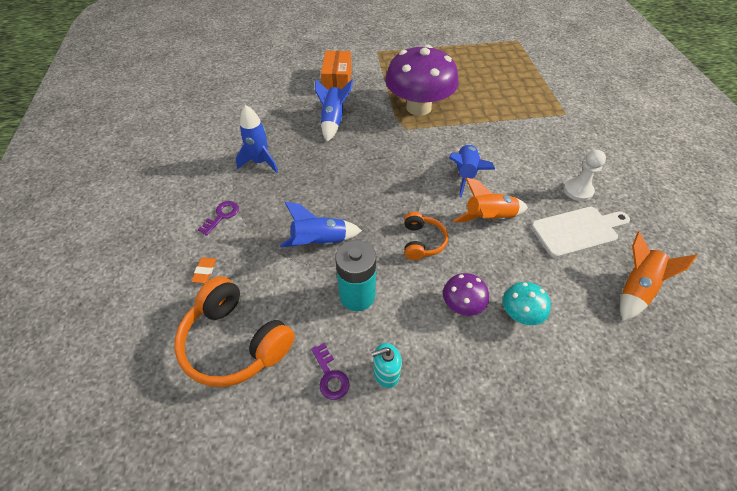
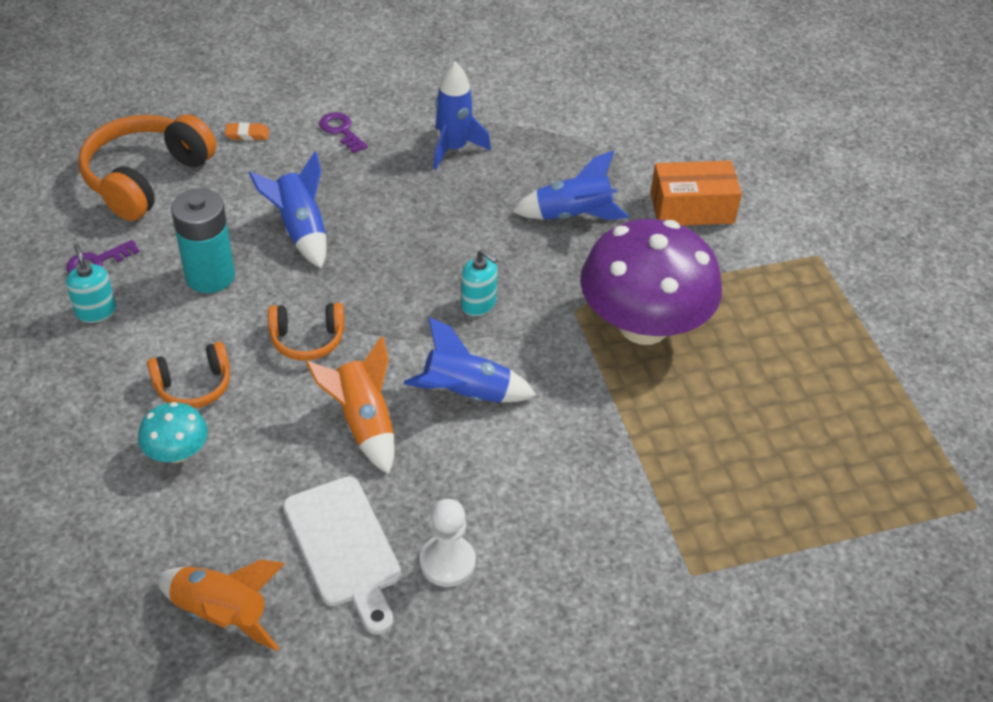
camera: 80 degrees right, 5 degrees down
purple key [198,201,239,236] -> purple key turned 150 degrees counterclockwise [319,112,368,153]
purple mushroom [443,273,489,316] -> orange headphones [147,342,230,408]
none -> turquoise soap dispenser [461,249,498,316]

